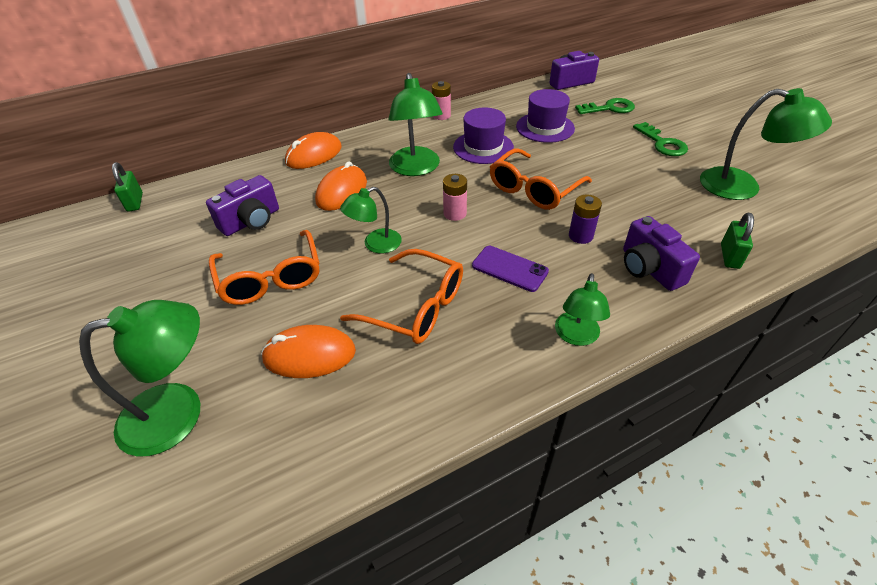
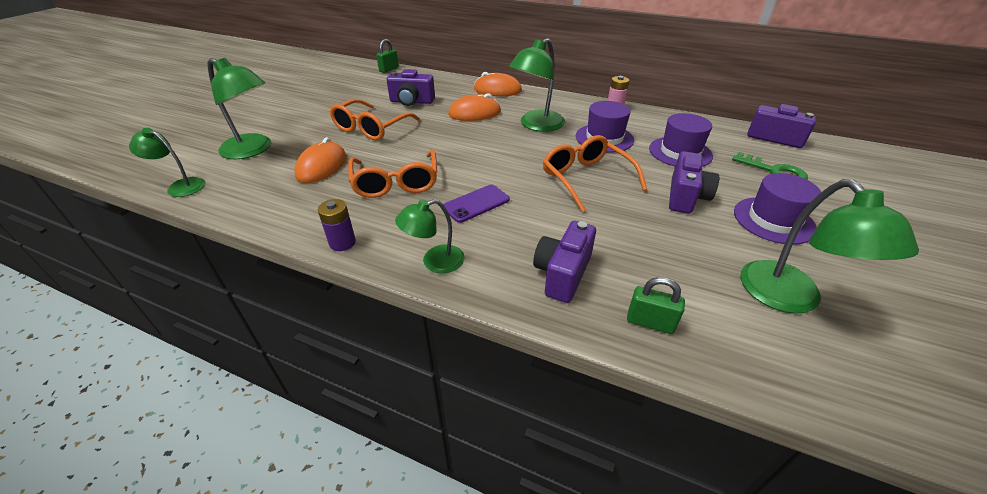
camera: 50 degrees right, 5 degrees down
orange mouse [261,325,356,378] -> orange mouse turned 60 degrees clockwise [294,137,346,183]
green lamp [340,187,402,253] -> green lamp moved to [129,128,205,197]
pink battery [443,174,467,221] -> none
purple phone [472,246,549,292] -> purple phone turned 60 degrees clockwise [443,185,510,223]
orange glasses [490,148,592,210] -> orange glasses turned 60 degrees clockwise [543,135,647,212]
purple battery [569,195,602,244] -> purple battery moved to [318,199,356,251]
green key [633,122,688,156] -> purple hat [734,173,821,245]
green padlock [721,213,754,269] -> green padlock turned 45 degrees clockwise [627,277,685,334]
none -> purple camera [669,151,719,214]

